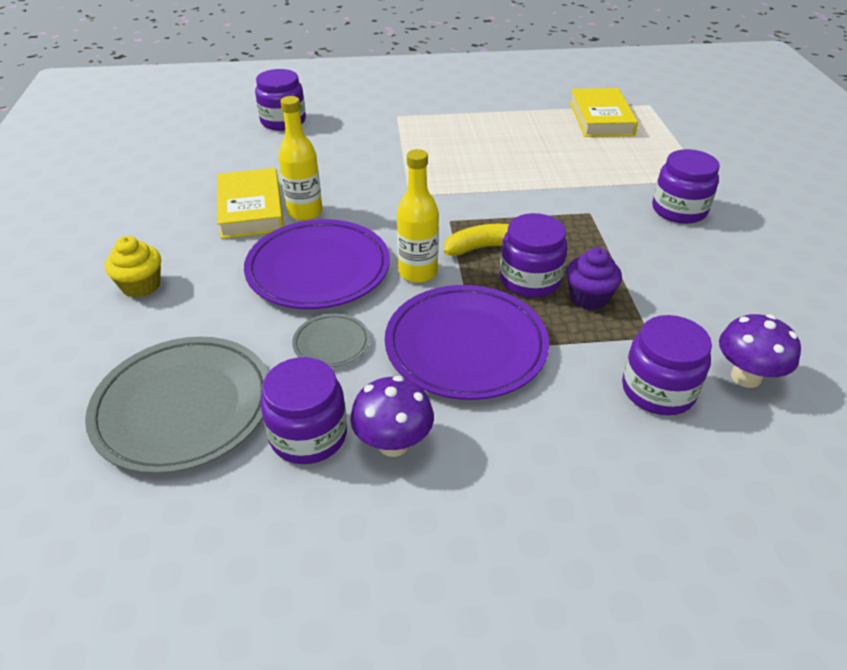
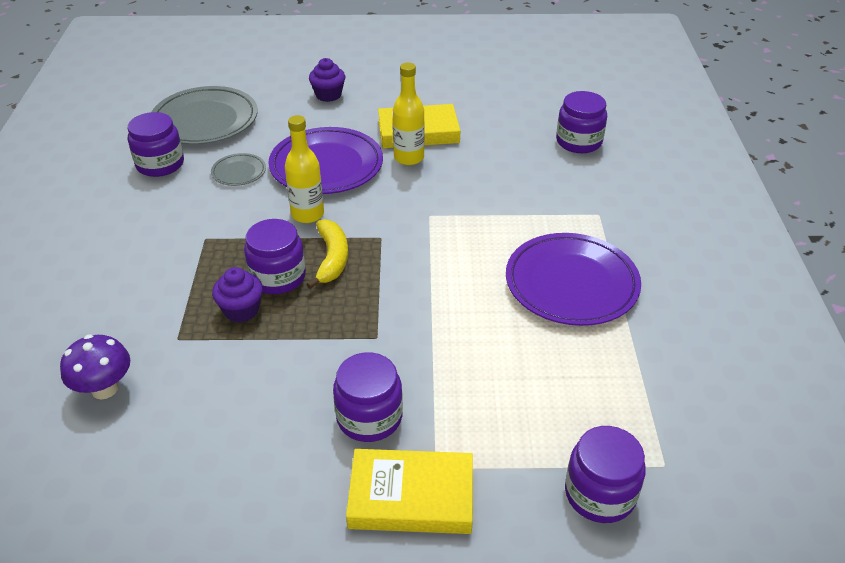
camera: 95 degrees right, 0 degrees up
yellow cupcake [105,236,161,298] -> purple cupcake [309,58,345,102]
purple mushroom [350,376,434,457] -> none
purple plate [385,285,549,400] -> purple plate moved to [506,233,641,326]
yellow book [569,88,638,137] -> yellow book moved to [346,449,473,534]
purple jar [622,315,712,415] -> purple jar moved to [565,426,646,523]

